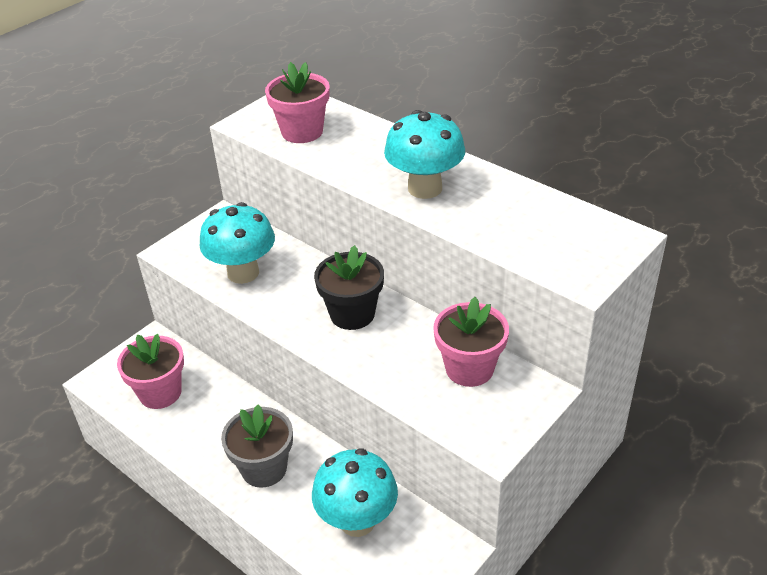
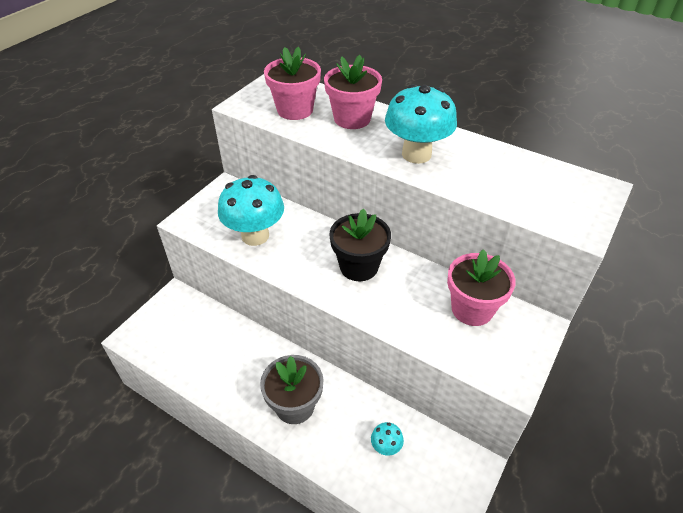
camera: 10 degrees left, 5 degrees up
pink flower pot [117,334,184,409] -> pink flower pot moved to [324,55,382,129]
turquoise mushroom [312,448,398,537] -> turquoise mushroom [371,422,404,456], size x0.45

